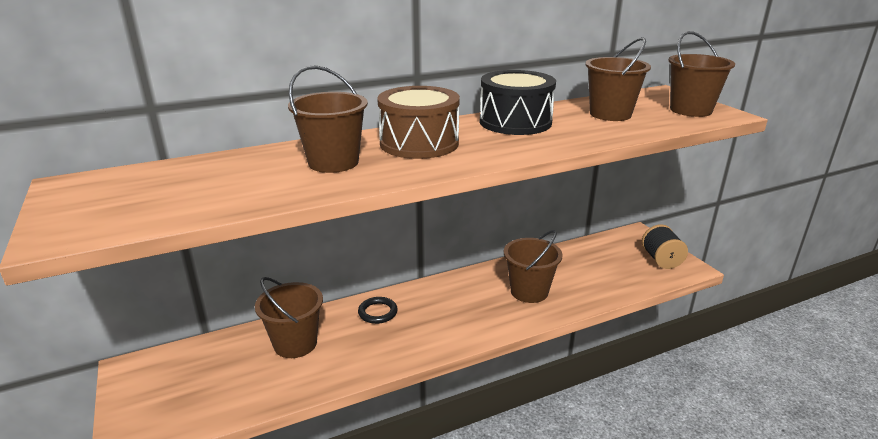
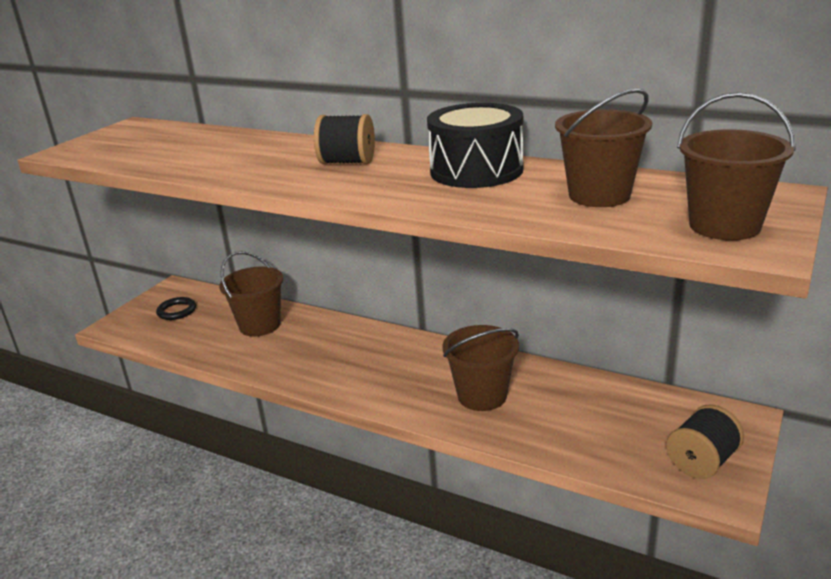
camera: 55 degrees right, 0 degrees up
brown bucket [288,65,368,173] -> none
black ring [358,297,398,324] -> black ring moved to [156,297,196,320]
brown drum [377,86,460,159] -> black spool [314,114,375,164]

